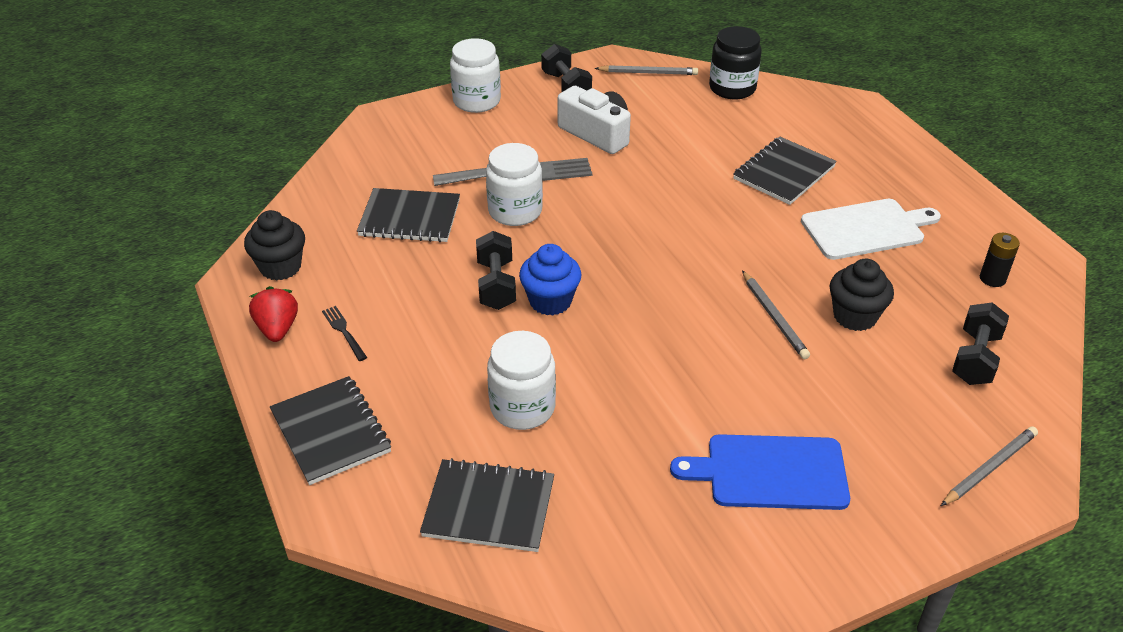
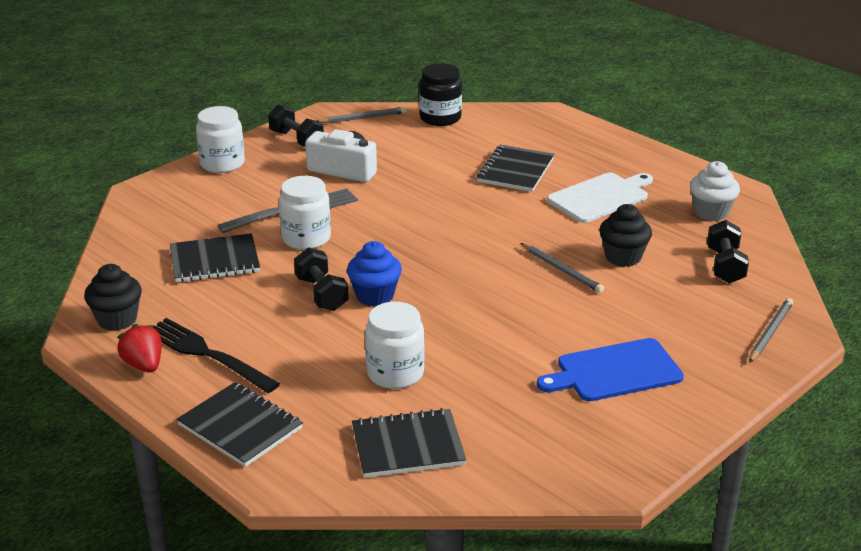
camera: 20 degrees left, 10 degrees down
black fork [322,306,367,361] -> black fork [153,318,280,393], size x2.15
black battery [980,233,1020,287] -> white cupcake [690,161,740,221]

